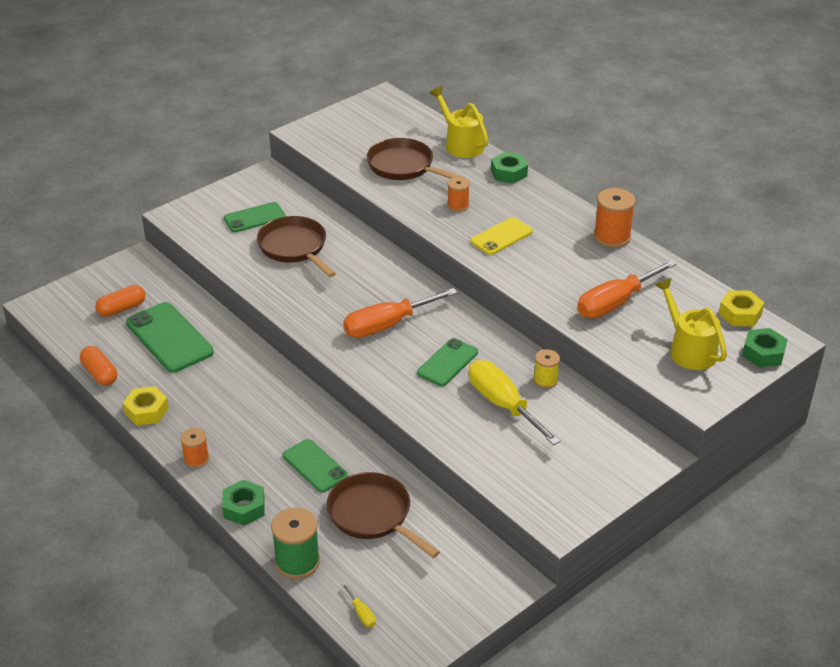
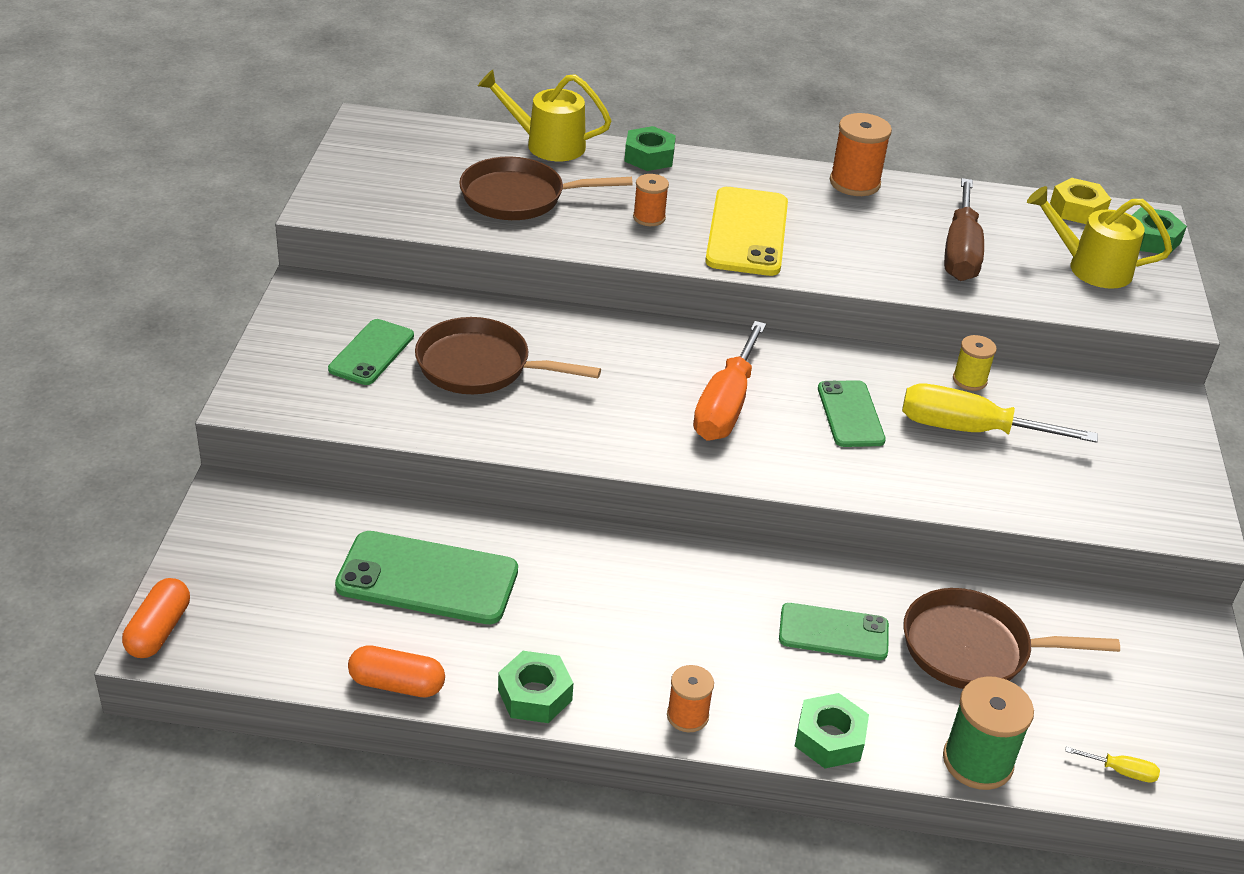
camera: 45 degrees left, 0 degrees up
orange capsule [95,285,145,317] -> orange capsule moved to [122,578,190,658]
yellow nut [123,386,169,426] -> green nut [498,651,573,723]
yellow phone [471,217,533,255] -> yellow phone [705,187,788,276], size x1.59
orange screwdriver [577,260,677,318] -> brown screwdriver [944,178,984,281]

